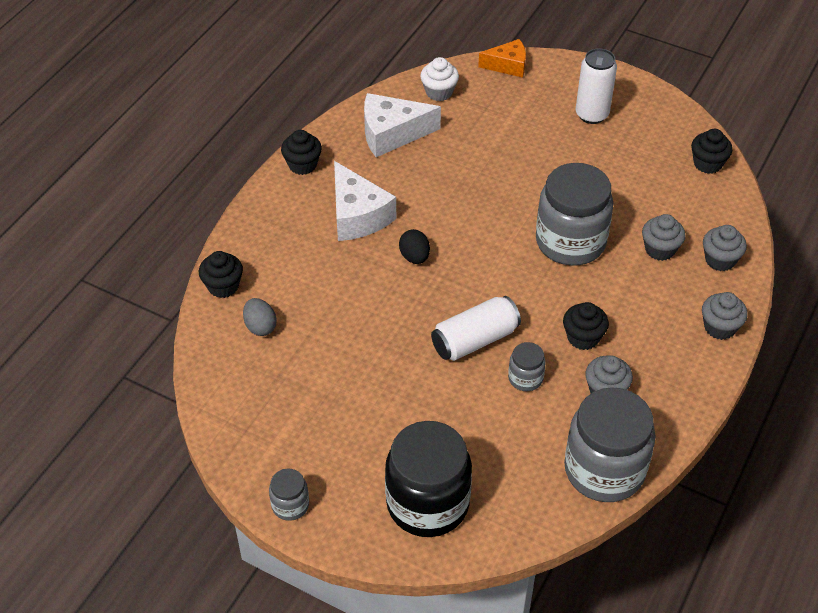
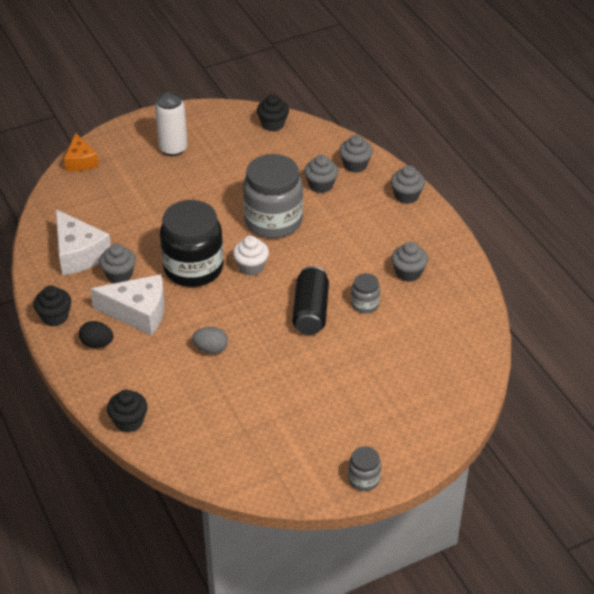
camera: 55 degrees left, 5 degrees down
grey egg [243,298,277,336] -> grey egg moved to [192,327,228,354]
white cheese [364,93,441,157] -> white cheese turned 60 degrees counterclockwise [56,209,111,276]
black jar [385,421,472,537] -> black jar moved to [160,200,224,287]
black egg [399,229,430,264] -> black egg moved to [79,321,114,348]
white cupcake [420,57,459,101] -> white cupcake moved to [233,236,269,276]
white can [431,296,521,361] -> black can [292,266,329,335]
orange cheese [478,39,526,78] -> orange cheese turned 135 degrees clockwise [64,133,99,172]
black cupcake [563,302,609,350] -> none
grey jar [564,387,655,502] -> none
none -> grey cupcake [99,244,136,283]

